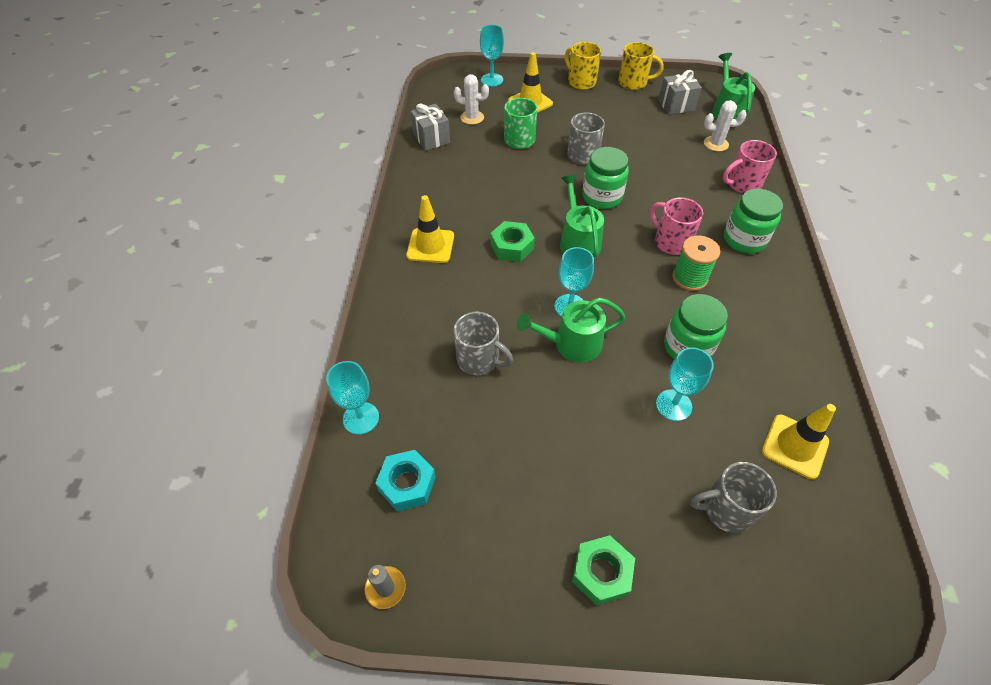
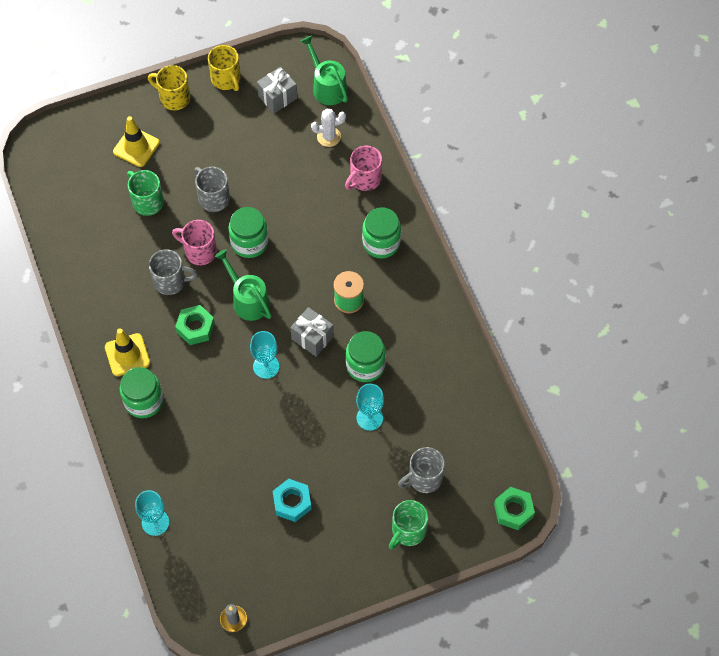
camera: 25 degrees left, 10 degrees up
turquoise nut [375,450,436,511] -> turquoise nut moved to [273,479,312,522]
grey gift [411,104,450,151] -> grey gift moved to [290,307,334,356]
white cactus [454,74,489,125] -> none
grey mug [454,312,513,375] -> grey mug moved to [149,249,198,295]
turquoise goblet [480,25,504,87] -> none
green watering can [517,298,625,362] -> none
green nut [572,535,635,606] -> green nut moved to [494,487,535,530]
yellow mug [618,42,663,90] -> yellow mug turned 75 degrees clockwise [208,45,241,91]
pink mug [650,197,703,255] -> pink mug moved to [172,220,217,265]
yellow traffic cone [762,404,836,480] -> none
none -> green jar [120,367,163,418]
none -> green mug [389,500,428,549]

